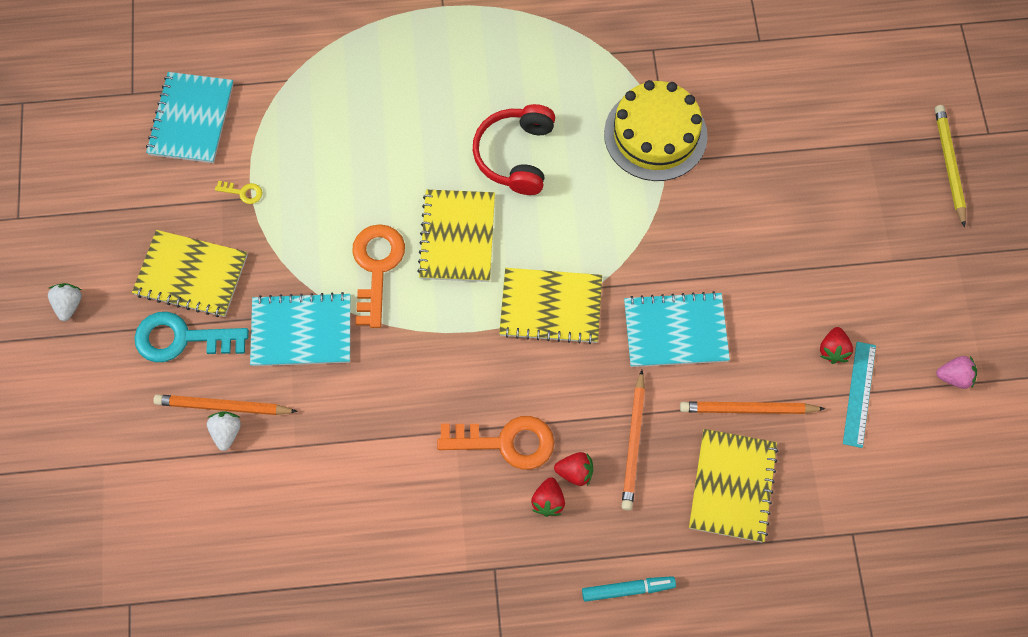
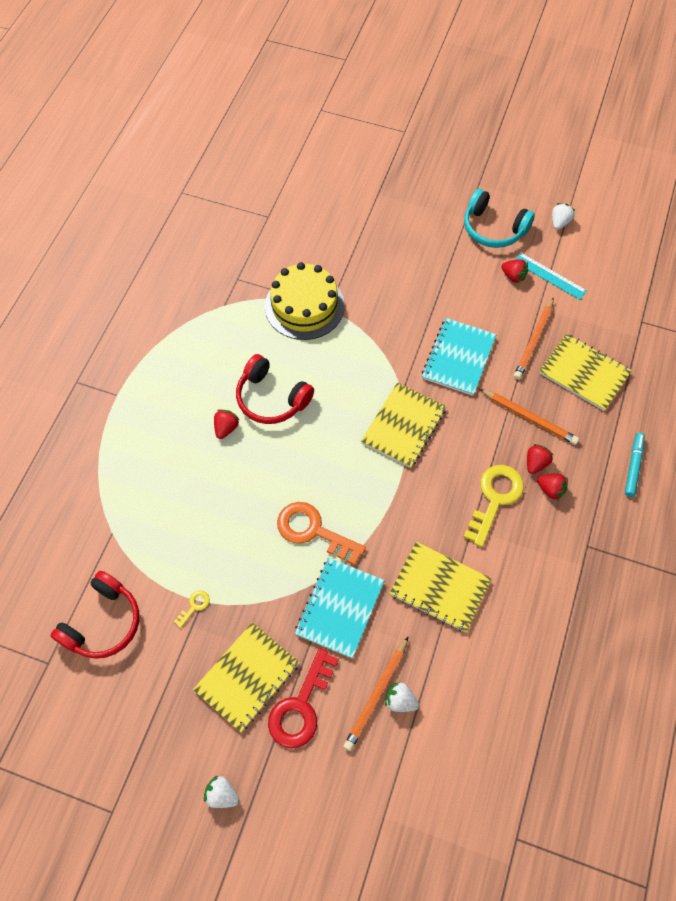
camera: 65 degrees left, 5 degrees down
turquoise key [134,312,249,362] -> red key [268,648,339,748]
turquoise notebook [146,72,234,163] -> red headphones [50,571,139,659]
yellow notebook [417,189,495,282] -> yellow notebook moved to [390,542,492,633]
orange key [437,416,554,470] -> yellow key [463,465,524,547]
yellow pencil [935,105,966,227] -> none
pink strawberry [936,356,977,389] -> white strawberry [552,203,576,230]
none -> red strawberry [214,410,239,439]
none -> turquoise headphones [464,189,535,248]

